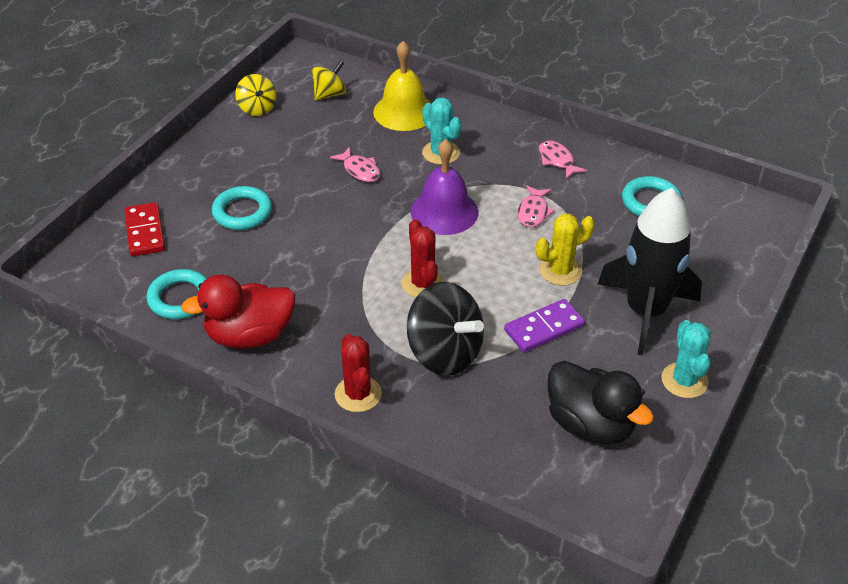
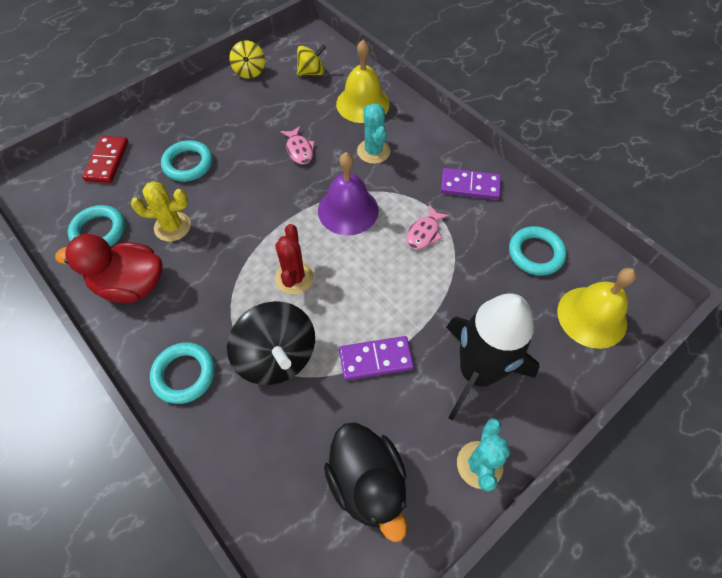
camera: 20 degrees right, 15 degrees up
red cactus [335,334,382,412] -> turquoise ring [150,342,215,404]
yellow cactus [536,214,595,286] -> yellow cactus moved to [131,181,191,242]
pink fish [539,140,587,179] -> purple domino [441,168,501,200]
none -> yellow bell [557,268,636,349]

